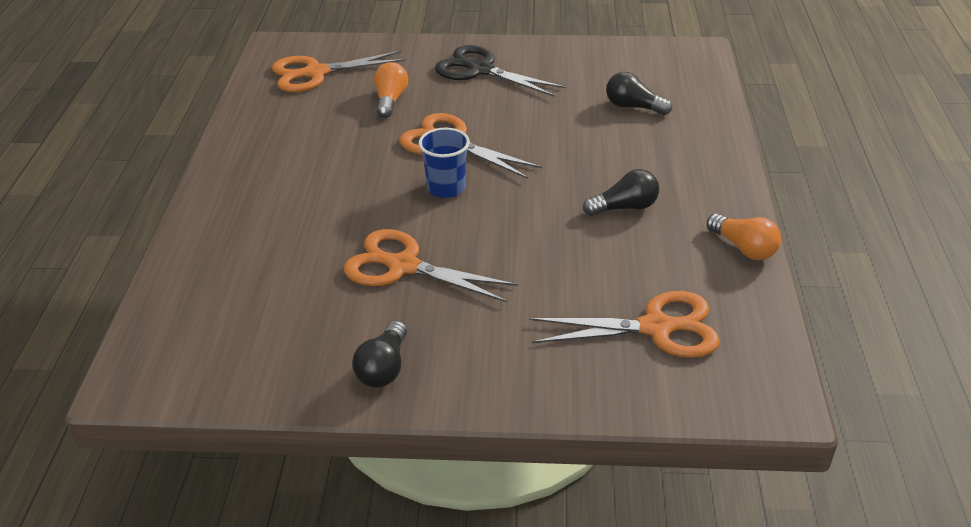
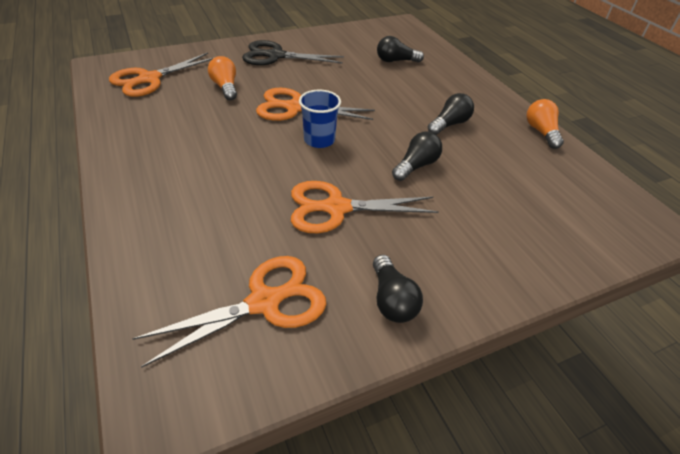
camera: 30 degrees left, 5 degrees up
orange scissors [529,291,720,358] -> orange scissors moved to [132,256,326,368]
orange light bulb [707,214,781,260] -> orange light bulb turned 120 degrees counterclockwise [527,99,564,149]
none -> black light bulb [392,132,442,181]

